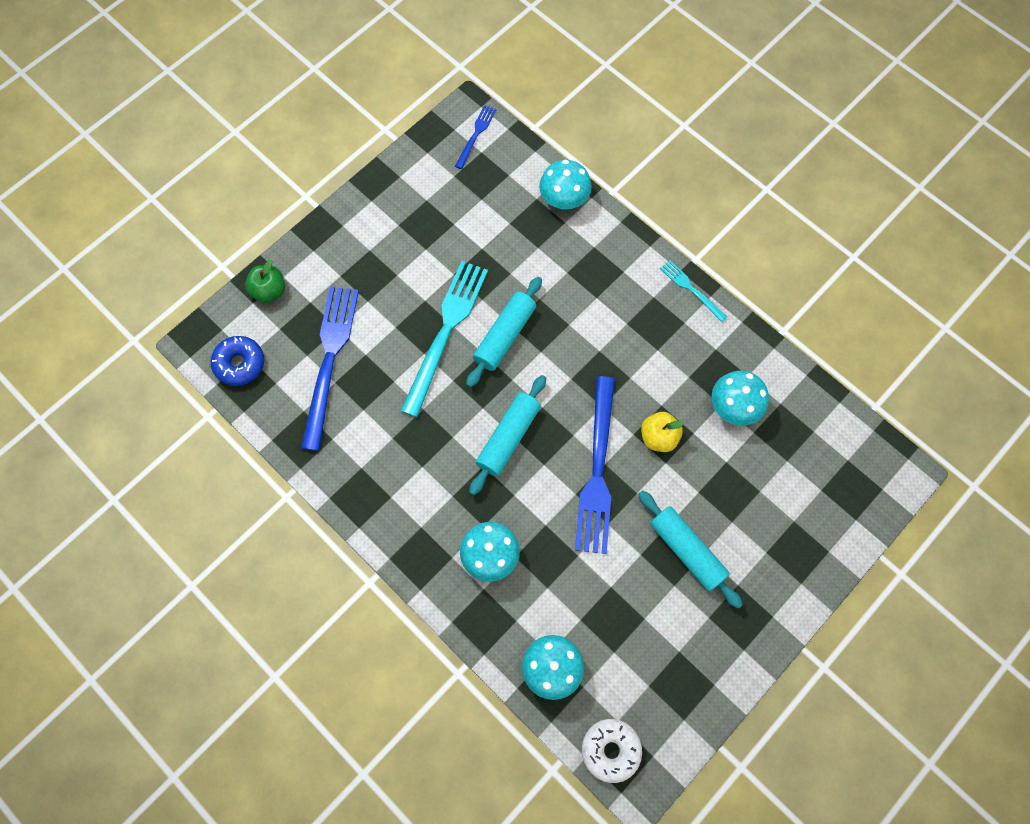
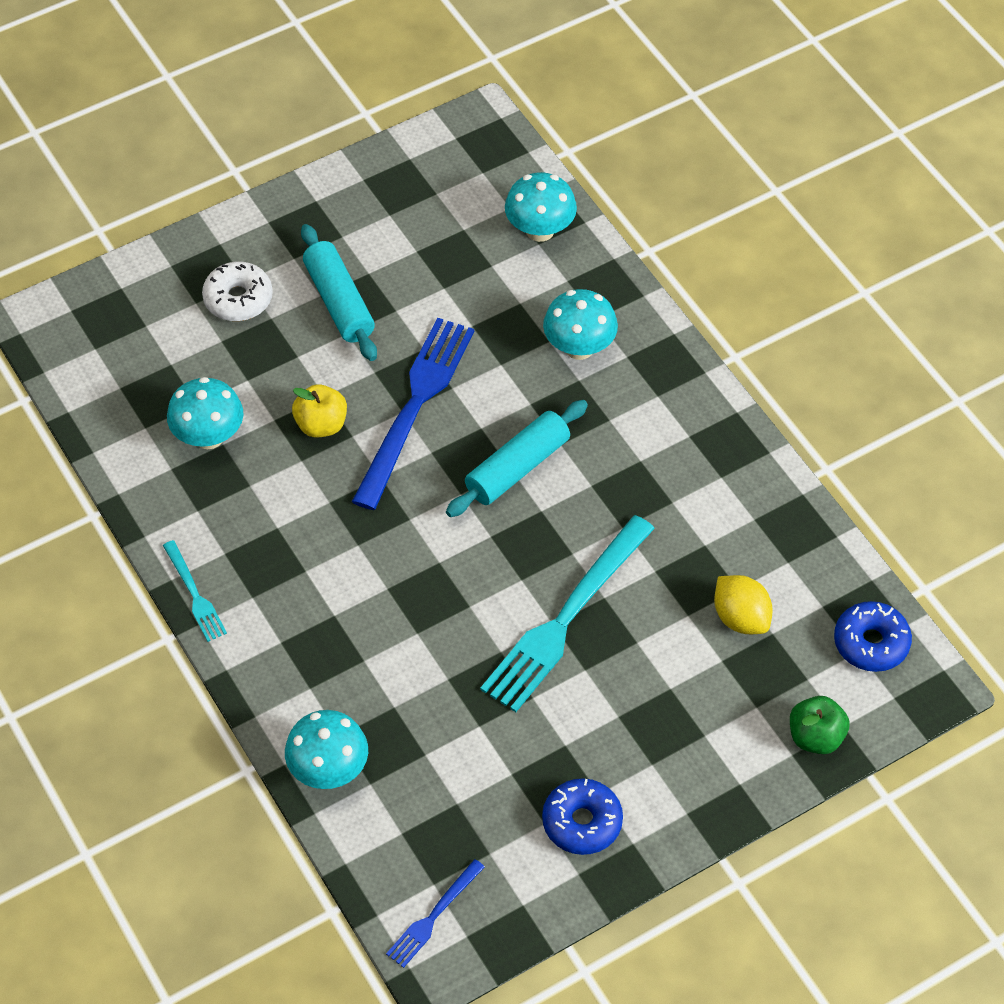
camera: 165 degrees left, 15 degrees down
blue fork [301,286,359,451] -> yellow lemon [714,575,773,634]
turquoise rolling pin [466,277,542,388] -> none
white donut [582,719,642,783] -> white donut moved to [202,262,273,321]
none -> blue donut [542,778,623,855]

